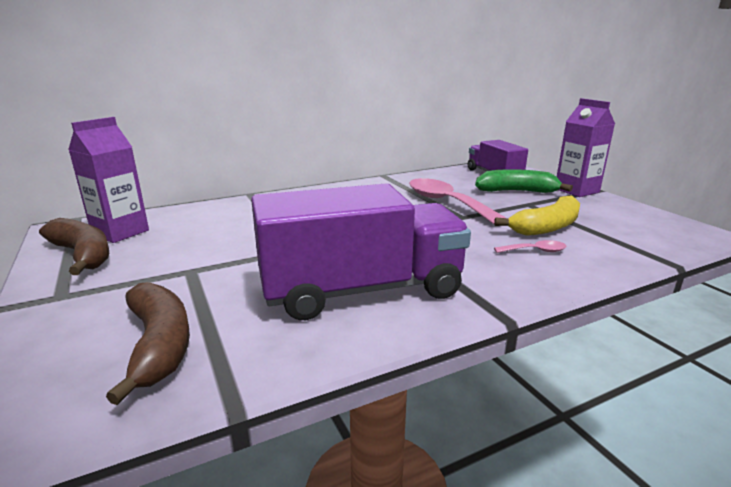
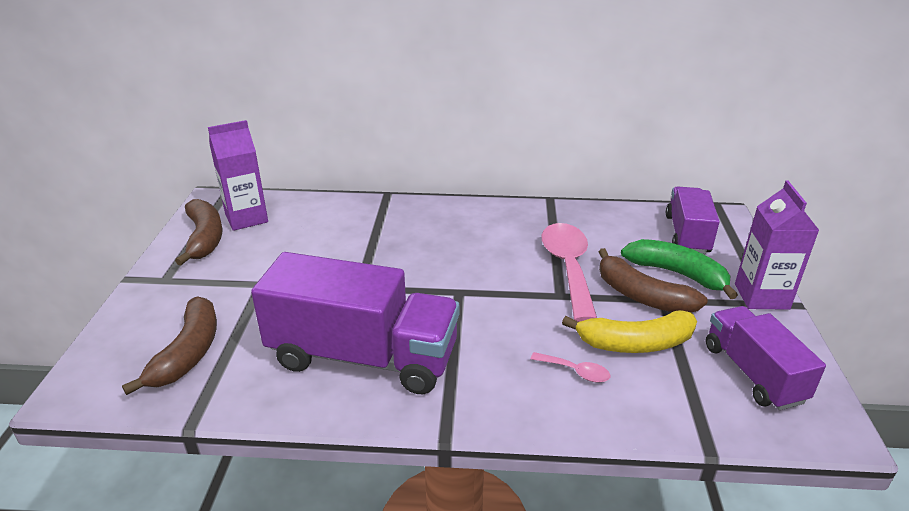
camera: 30 degrees right, 10 degrees up
none -> brown banana [599,248,708,312]
none -> purple truck [706,306,826,410]

